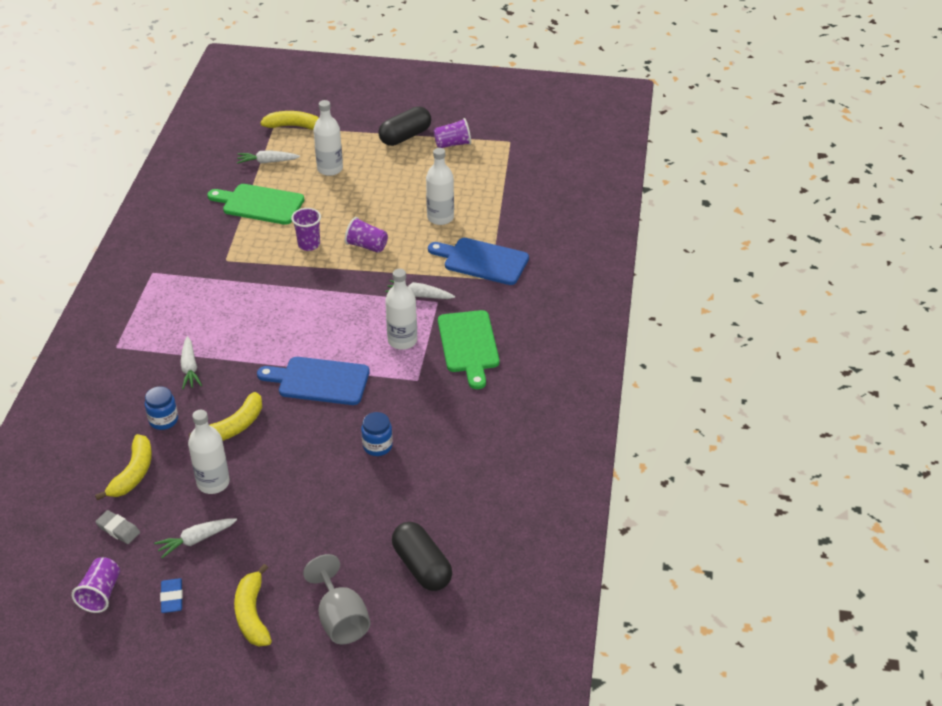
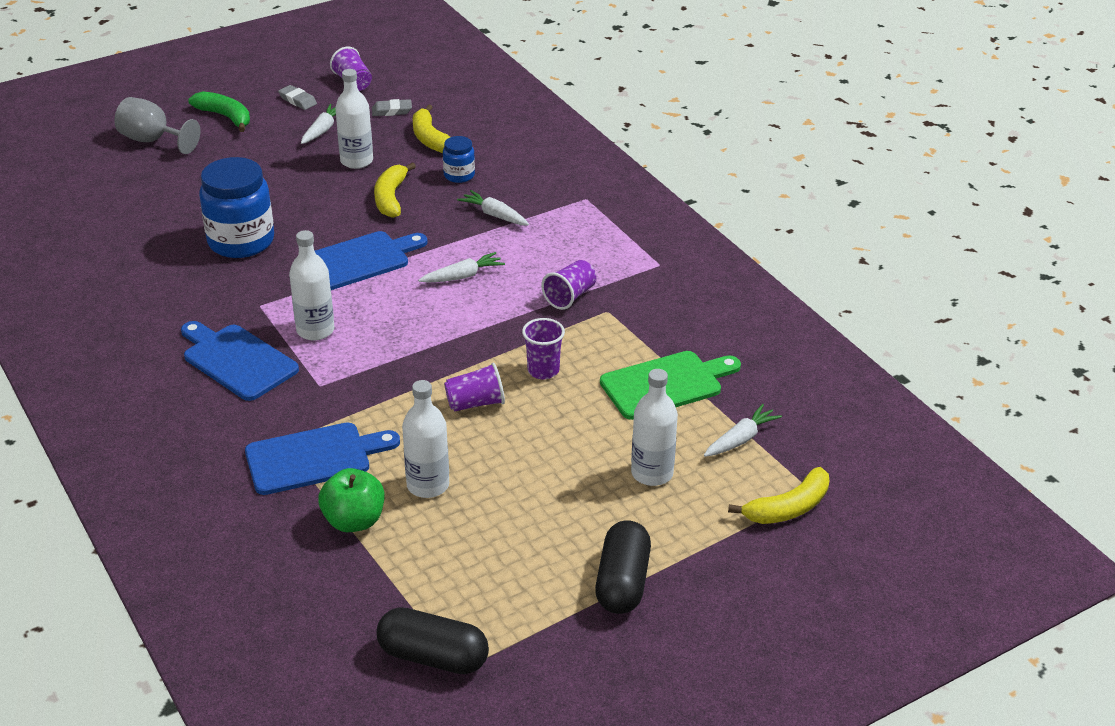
camera: 140 degrees right, 5 degrees down
blue eraser [160,578,183,613] -> grey eraser [278,85,317,110]
yellow banana [234,564,272,647] -> green banana [188,91,250,132]
blue jar [361,412,393,456] -> blue jar [199,157,274,258], size x2.01
white carrot [385,280,455,299] -> white carrot moved to [418,252,505,283]
black capsule [392,522,452,591] -> black capsule moved to [376,607,489,674]
purple cup [434,118,471,148] -> purple cup moved to [541,260,596,310]
green cutting board [438,310,499,389] -> blue cutting board [181,321,299,401]
none -> green apple [318,468,384,532]

